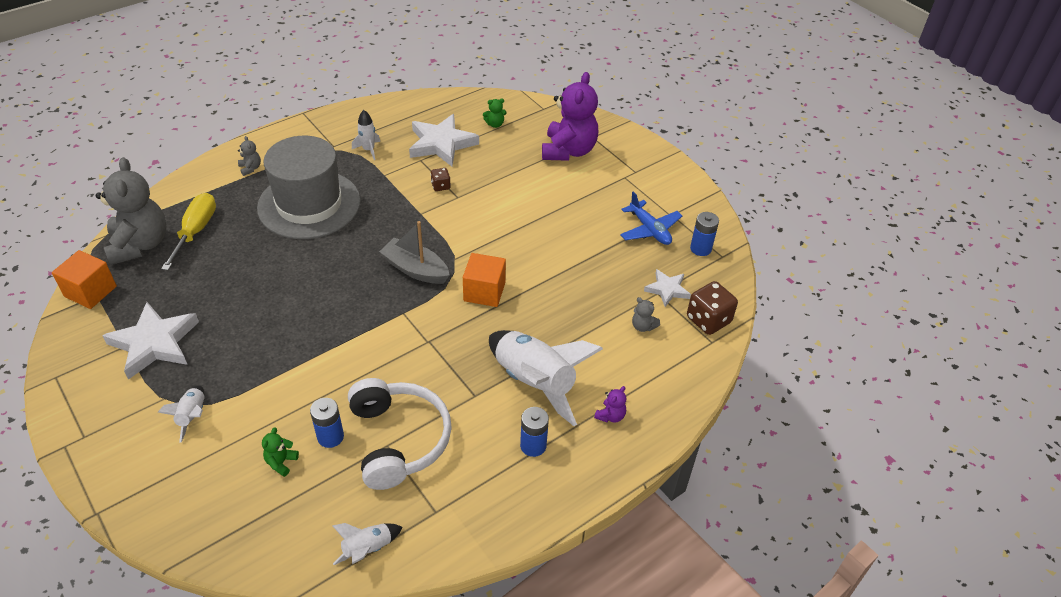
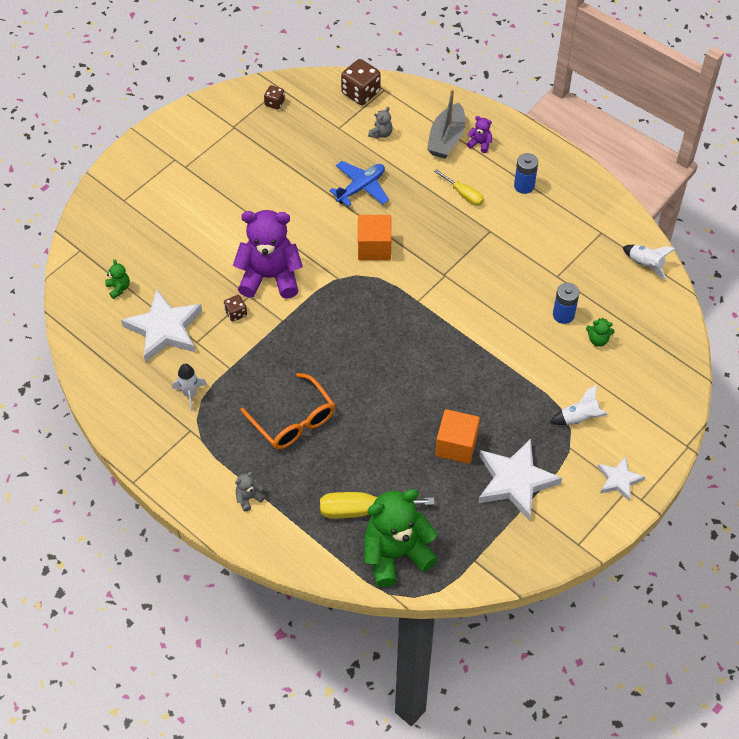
camera: 100 degrees left, 10 degrees up
orange cube [52,250,117,309] -> orange cube moved to [435,409,480,464]
grey teddy bear [96,157,167,265] -> green teddy bear [364,489,438,587]
grey hat [257,136,361,239] -> orange glasses [241,373,335,449]
white headphones [348,378,452,490] -> none
grey boat [379,221,449,284] -> grey boat moved to [427,89,466,159]
white rocket [489,330,603,426] -> yellow screwdriver [434,169,484,206]
purple teddy bear [542,72,598,161] -> purple teddy bear moved to [233,210,303,299]
blue plane [620,191,682,245] -> blue plane moved to [329,161,389,207]
white star [644,269,691,307] -> white star moved to [598,456,645,501]
blue battery [690,212,719,256] -> brown dice [264,85,285,109]

